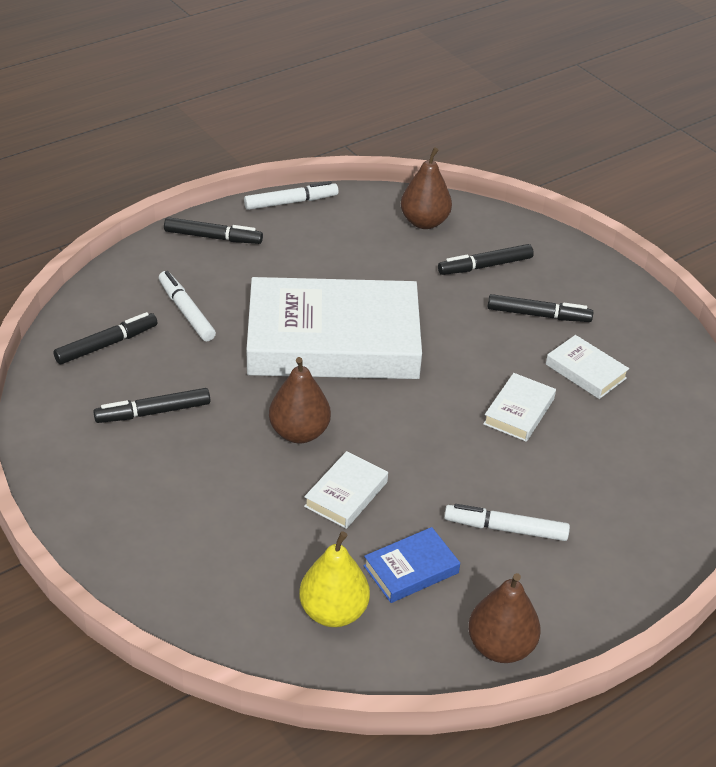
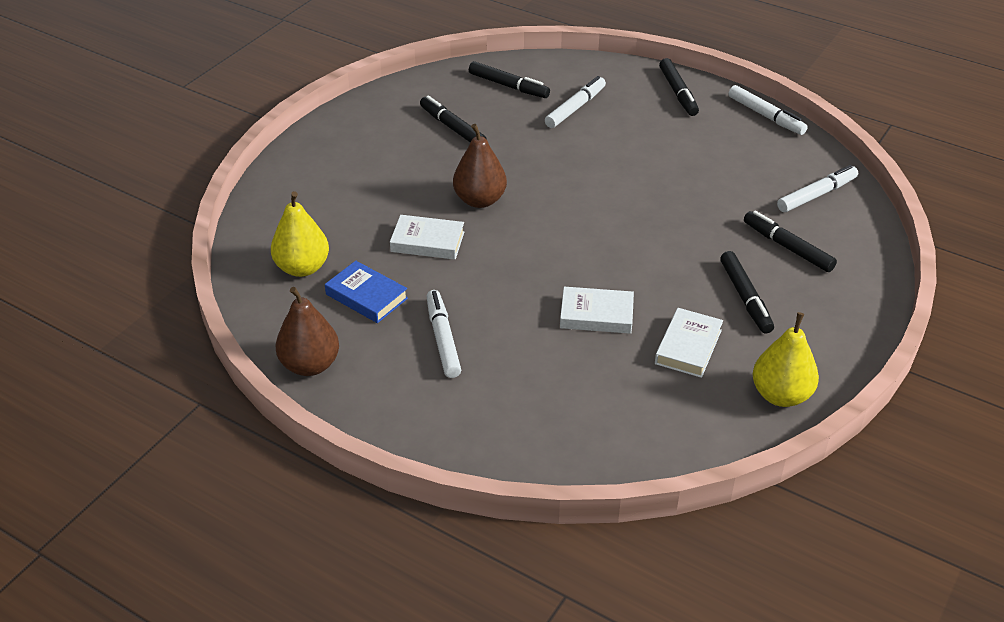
camera: 70 degrees right, 0 degrees up
white book [246,277,422,379] -> none
brown pear [401,147,452,229] -> white marker [777,165,858,212]
none -> yellow pear [753,312,819,407]

